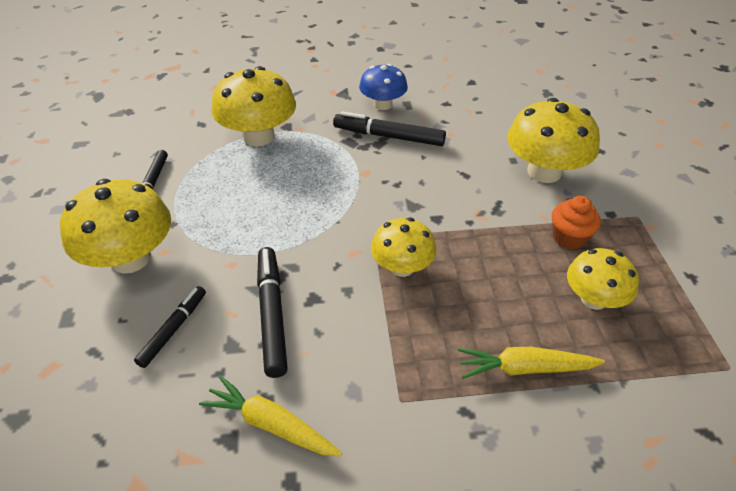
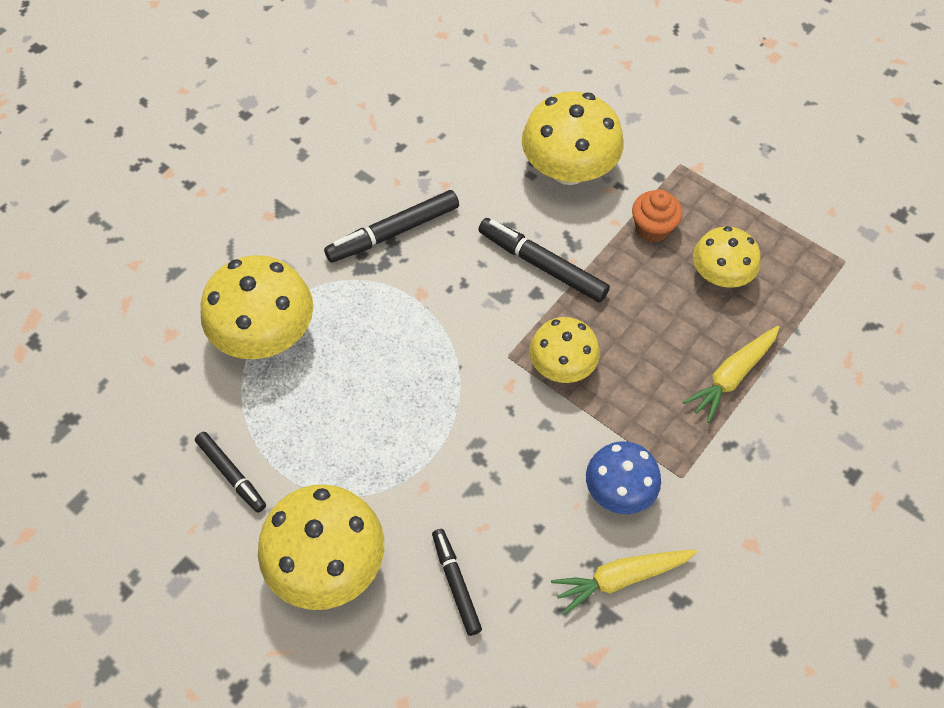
camera: 45 degrees left, 15 degrees up
black marker [257,247,288,378] -> black marker moved to [478,218,610,302]
blue mushroom [359,64,408,110] -> blue mushroom moved to [586,441,661,514]

